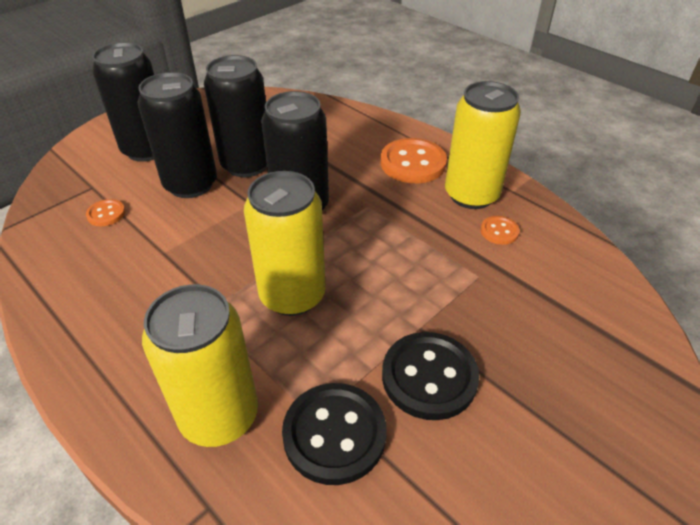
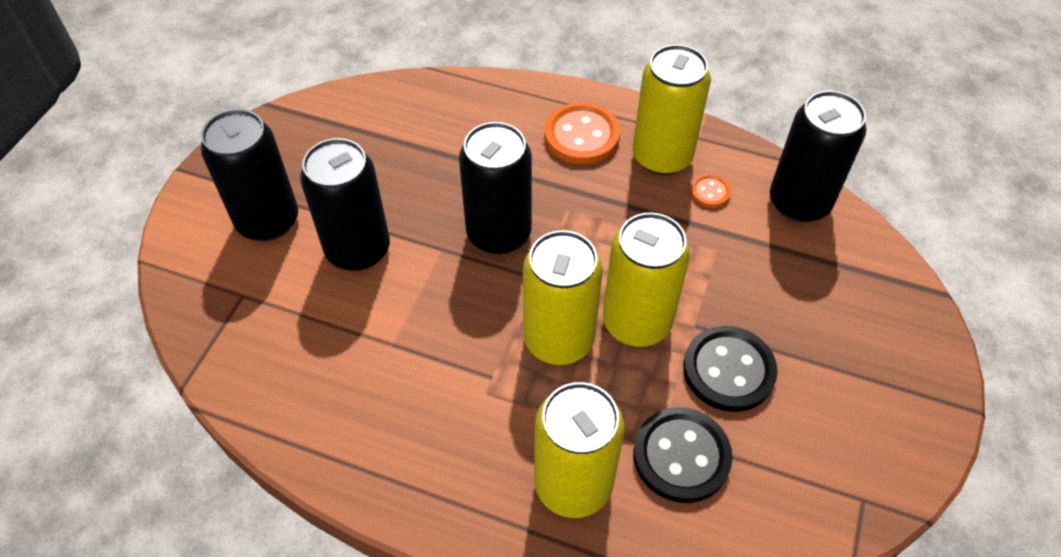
camera: 25 degrees left, 10 degrees up
orange button [86,199,125,226] -> none
black can [204,55,267,177] -> black can moved to [770,91,866,223]
none -> yellow can [603,212,690,347]

